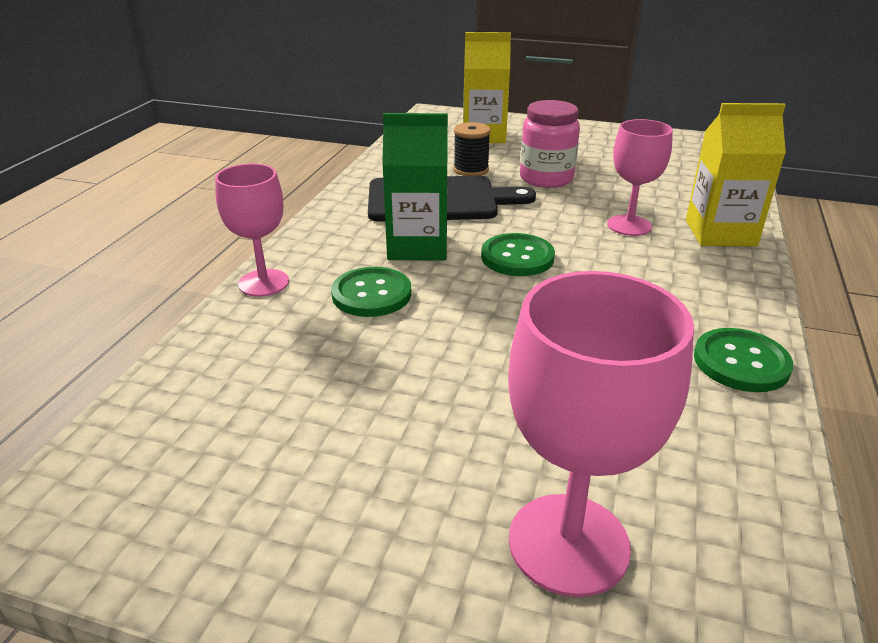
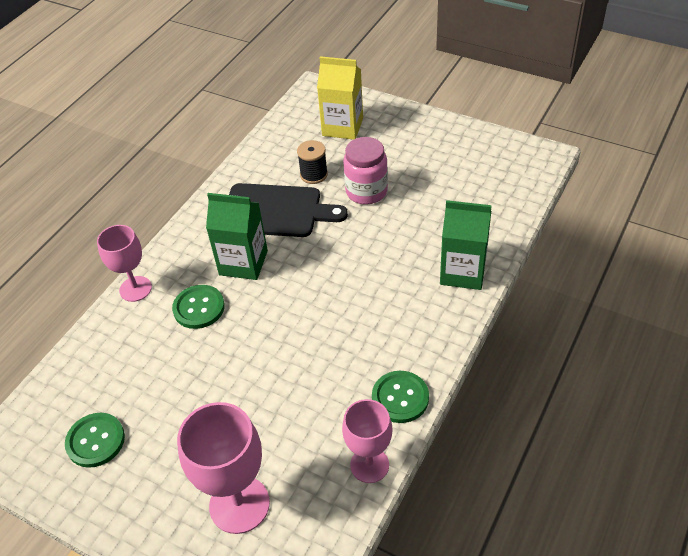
camera: 15 degrees right, 15 degrees up
green button [481,233,555,276] -> green button moved to [65,413,125,468]
pink goblet [607,119,673,236] -> pink goblet moved to [342,399,393,483]
yellow carton [686,103,786,247] -> green carton [440,200,492,290]

